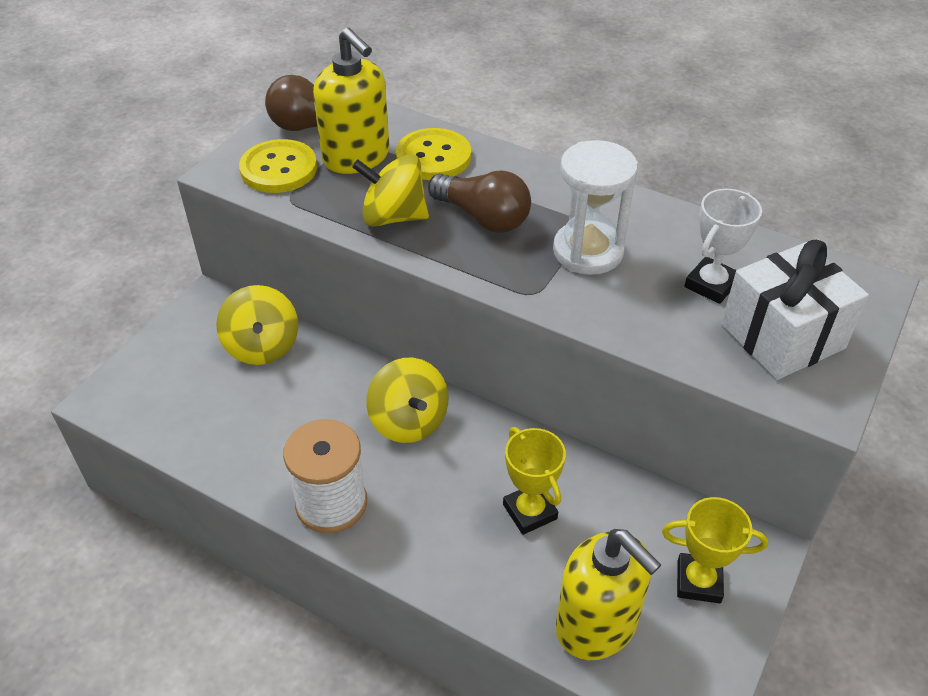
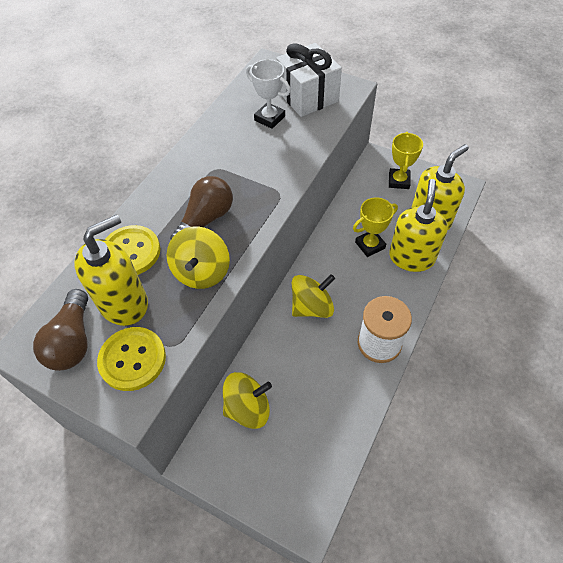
camera: 90 degrees left, 10 degrees up
white hourglass [553,140,638,275] -> none
none -> yellow soap dispenser [389,179,448,272]

